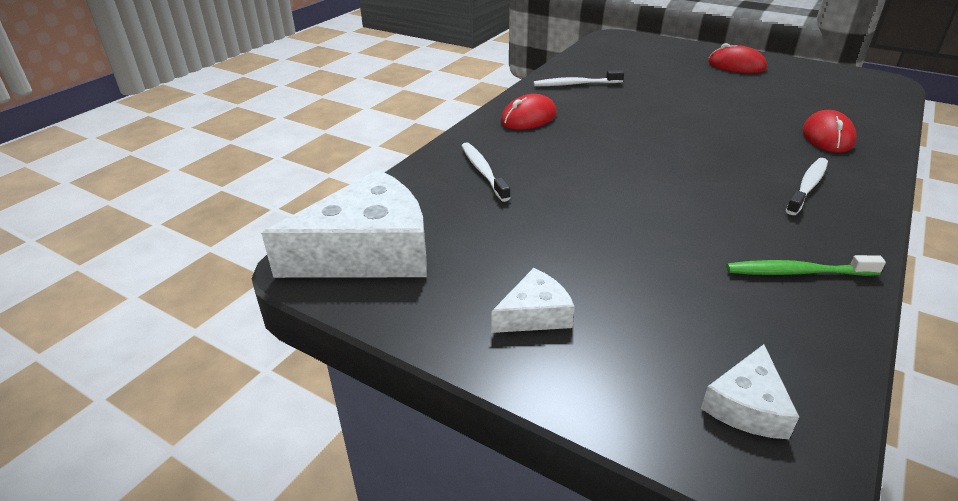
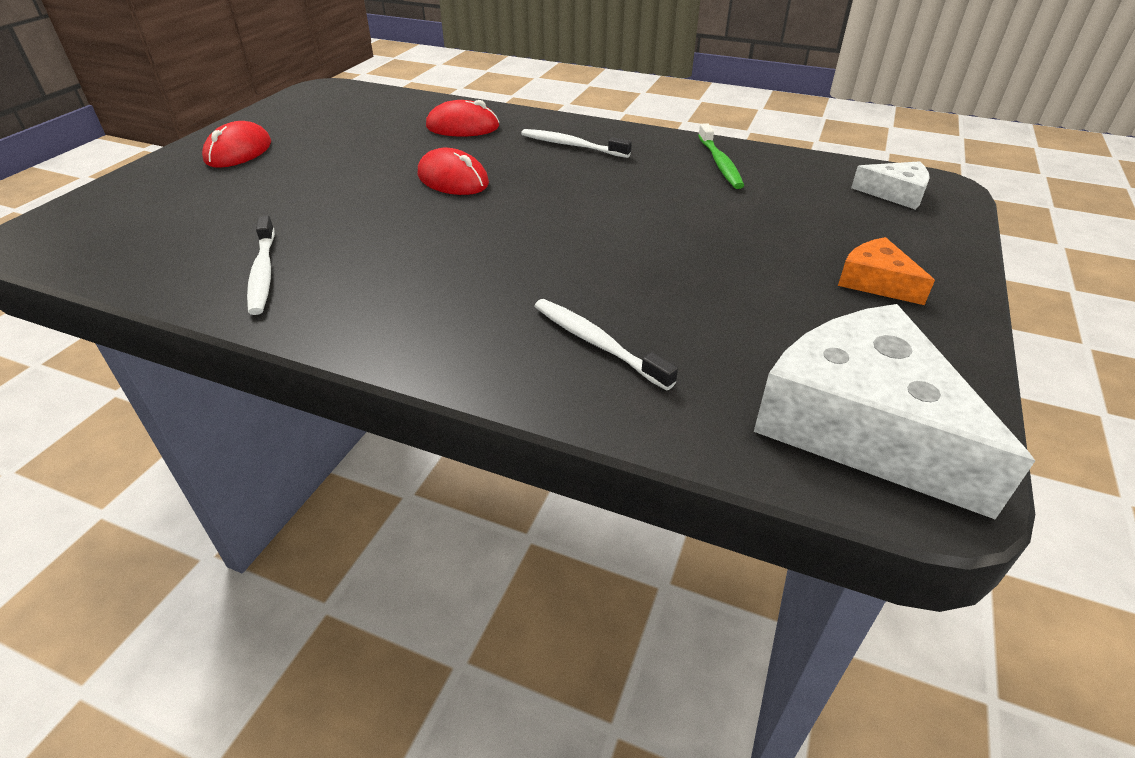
camera: 100 degrees left, 5 degrees up
white toothbrush [461,143,510,202] -> white toothbrush turned 75 degrees clockwise [534,299,678,390]
white cheese [491,268,575,333] -> orange cheese [838,237,935,305]
red mouse [501,94,557,129] -> red mouse moved to [418,148,489,195]

